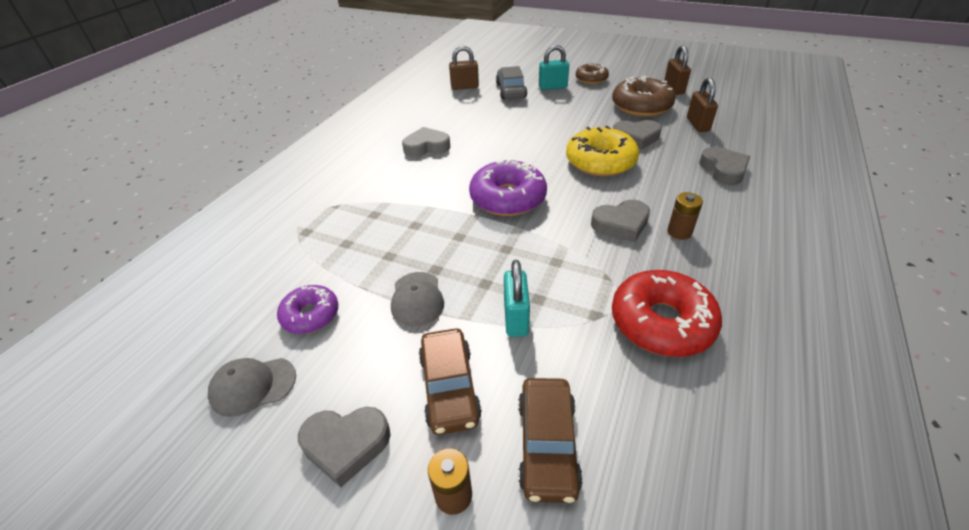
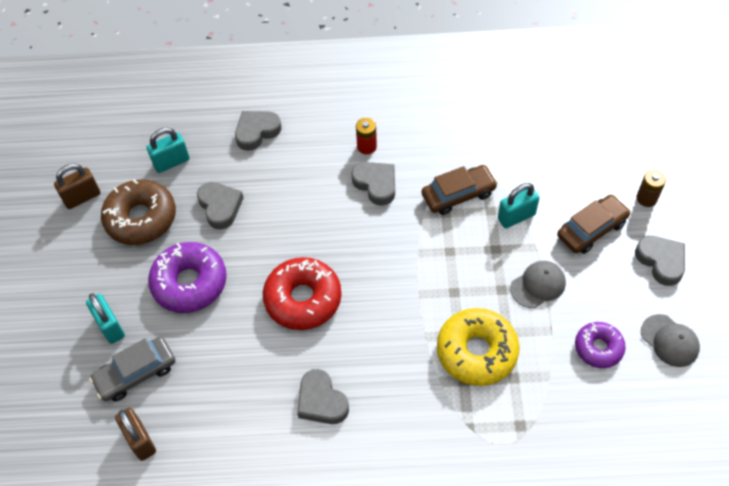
camera: 115 degrees left, 15 degrees up
purple donut [469,160,547,216] -> purple donut moved to [148,242,227,313]
brown car [518,378,583,503] -> brown car moved to [421,165,498,215]
yellow donut [566,125,639,177] -> yellow donut moved to [437,308,520,386]
brown donut [576,64,609,84] -> none
red donut [612,270,722,357] -> red donut moved to [263,257,341,330]
brown battery [667,192,703,240] -> red battery [356,118,377,154]
brown padlock [687,77,718,132] -> turquoise padlock [147,128,190,173]

